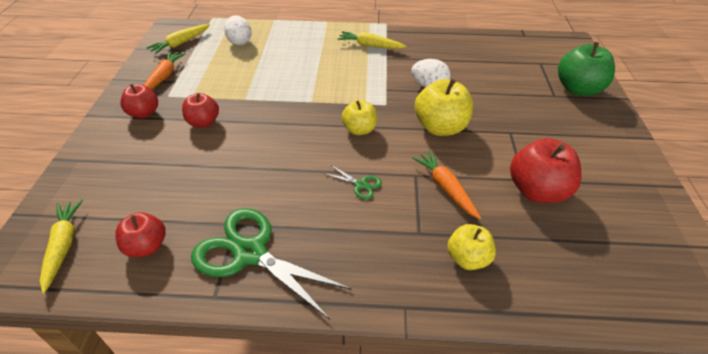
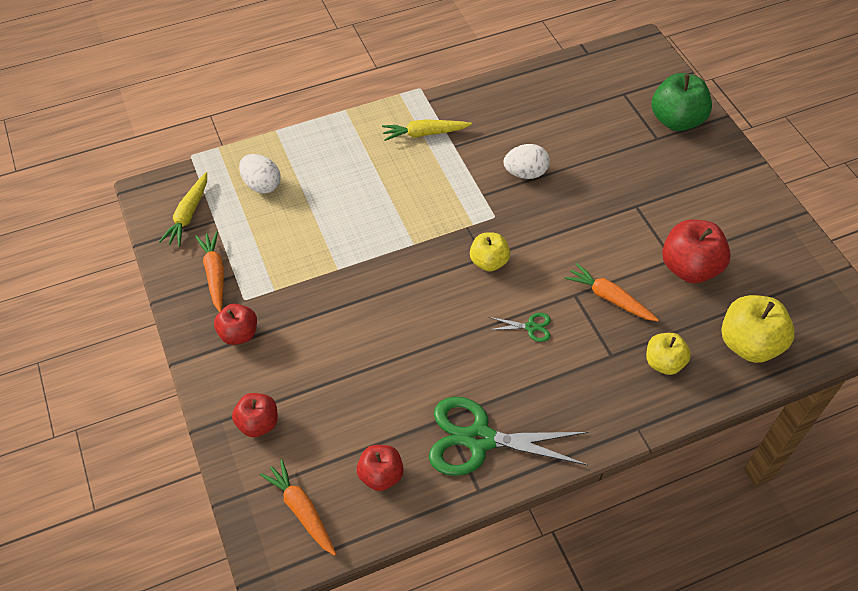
camera: 25 degrees left, 10 degrees up
yellow carrot [40,199,83,294] -> orange carrot [260,459,336,556]
red apple [182,93,219,128] -> red apple moved to [232,393,278,437]
yellow apple [415,79,473,136] -> yellow apple moved to [721,295,795,363]

